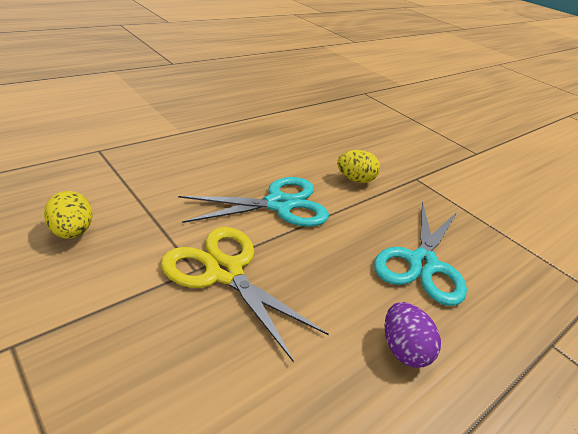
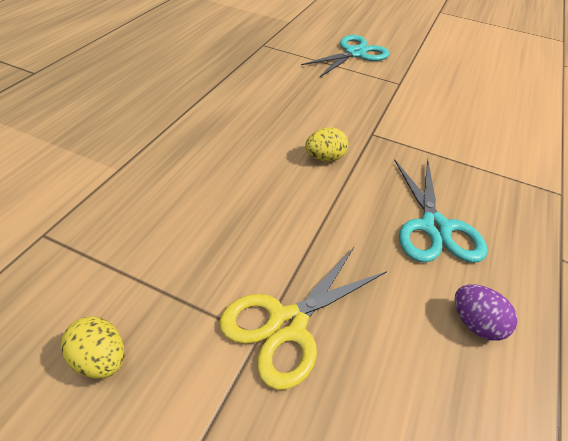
camera: 25 degrees left, 10 degrees up
yellow scissors [161,227,329,363] -> yellow scissors turned 60 degrees counterclockwise [219,246,387,390]
turquoise scissors [178,177,329,227] -> turquoise scissors moved to [301,35,389,77]

